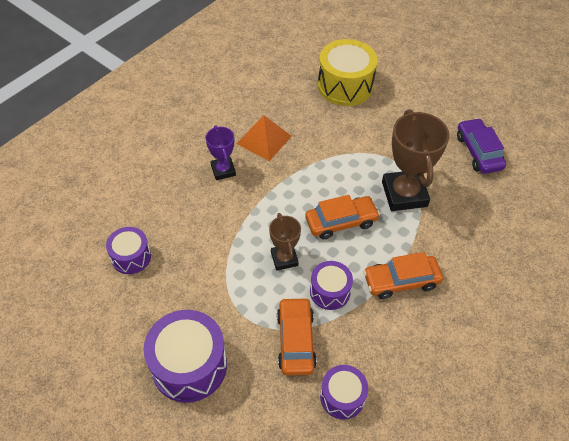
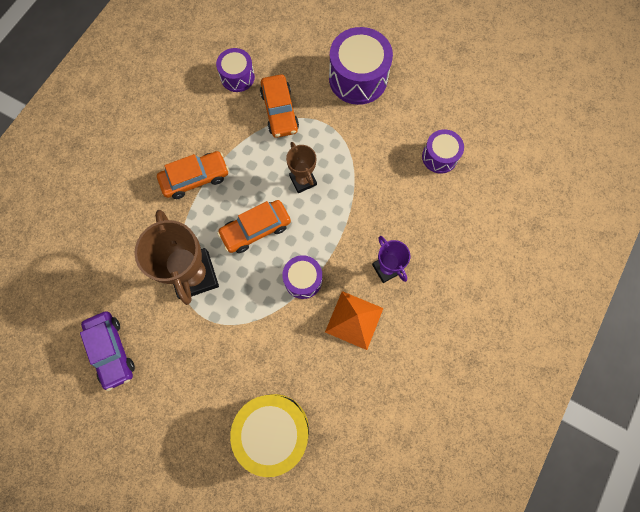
camera: 170 degrees right, 20 degrees up
purple drum [310,261,353,310] -> purple drum moved to [282,255,322,299]

